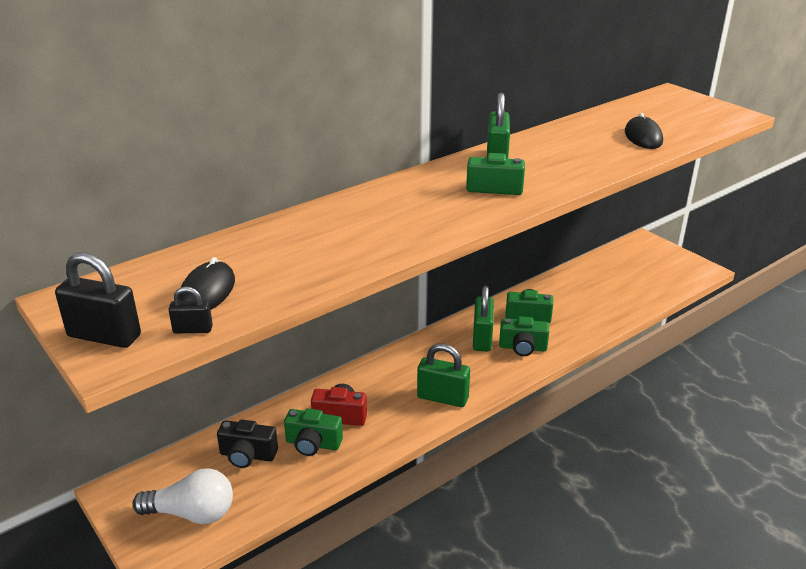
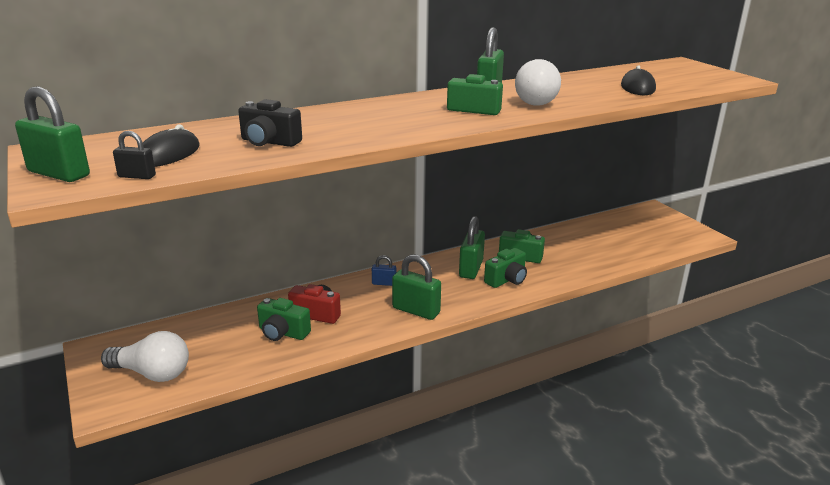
camera: 10 degrees right, 5 degrees down
black padlock [55,252,141,348] -> green padlock [15,86,90,182]
black camera [217,420,278,468] -> black camera moved to [238,99,302,147]
green camera [499,316,549,356] -> green camera turned 60 degrees counterclockwise [484,248,527,288]
none -> blue padlock [372,255,396,286]
none -> white light bulb [515,59,561,106]

